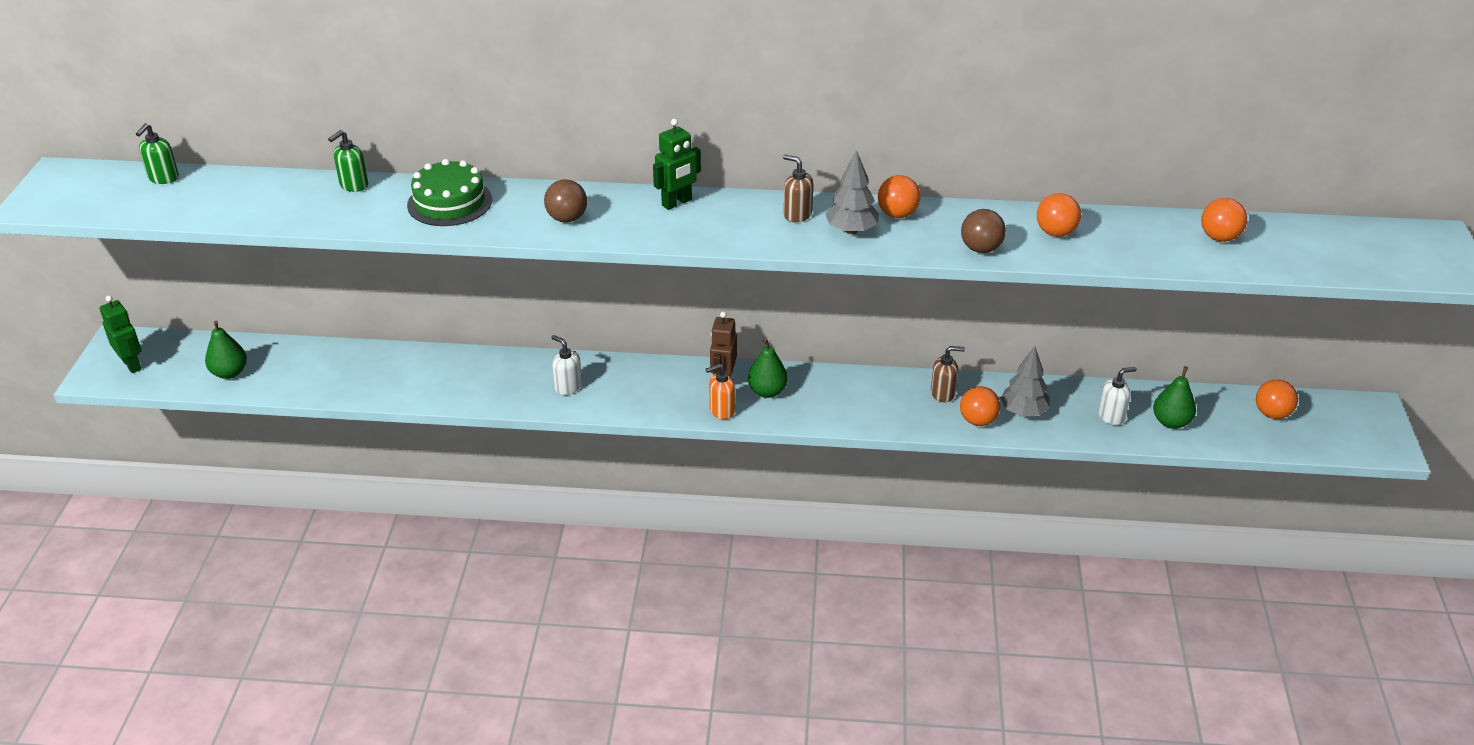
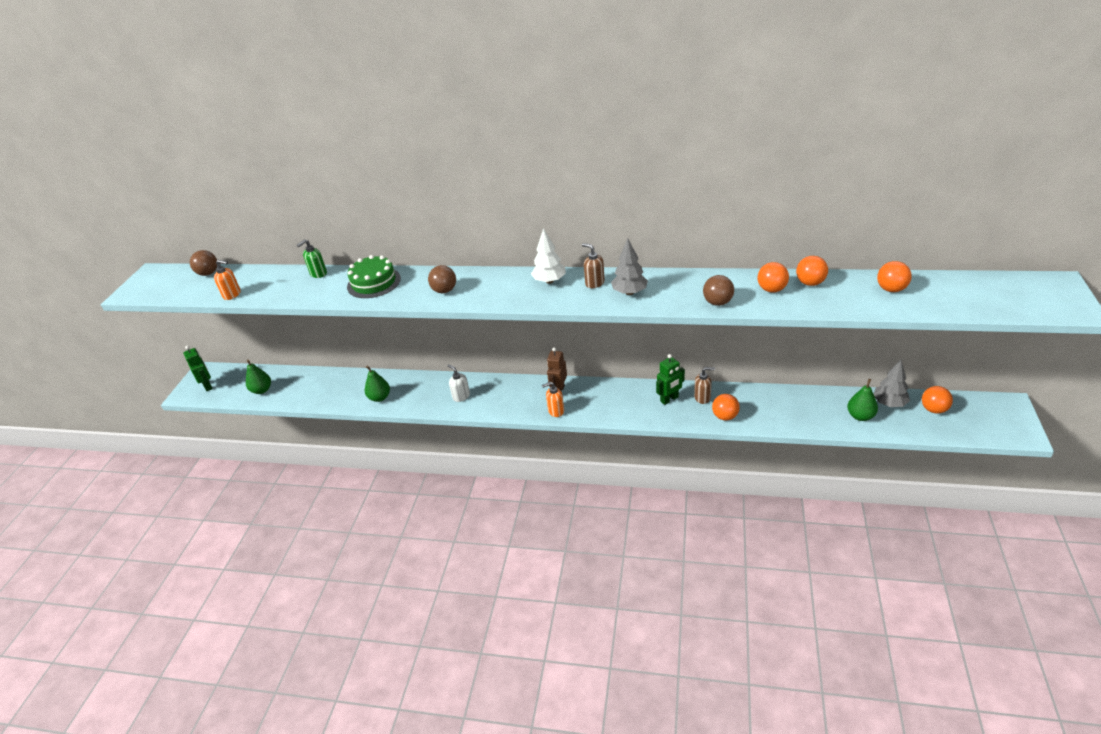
camera: 10 degrees right, 0 degrees up
green soap dispenser [136,123,179,184] -> brown ball [190,250,217,276]
green robot [653,119,701,210] -> green robot moved to [656,354,685,405]
green pear [748,338,788,398] -> green pear moved to [365,366,390,402]
orange ball [878,175,921,218] -> orange ball moved to [796,256,828,286]
grey tree [1000,346,1050,417] -> grey tree moved to [874,360,910,407]
white soap dispenser [1098,367,1137,425] -> none
none -> orange soap dispenser [214,260,241,300]
none -> white tree [531,228,566,284]

